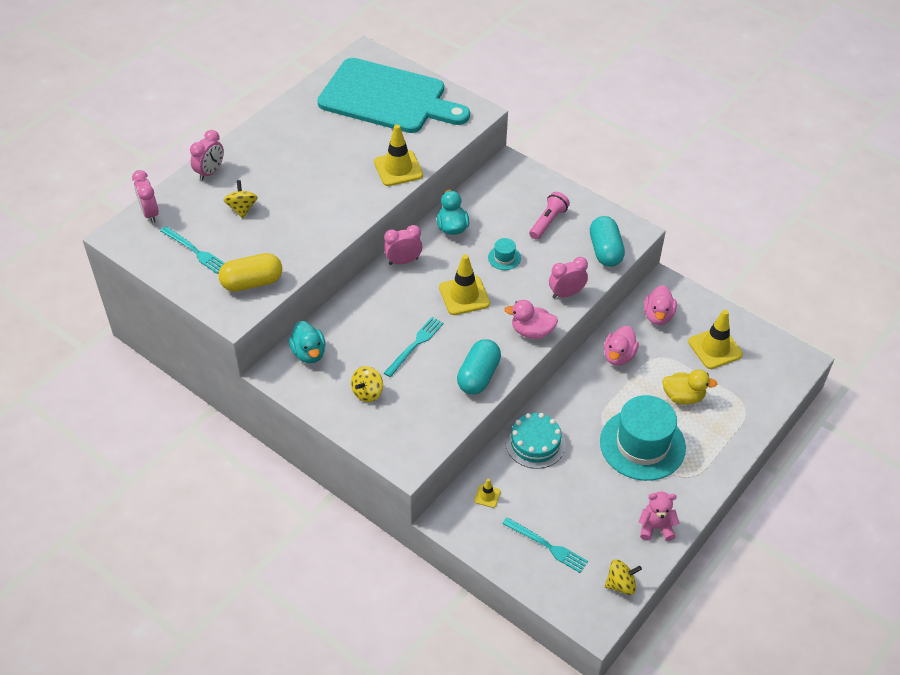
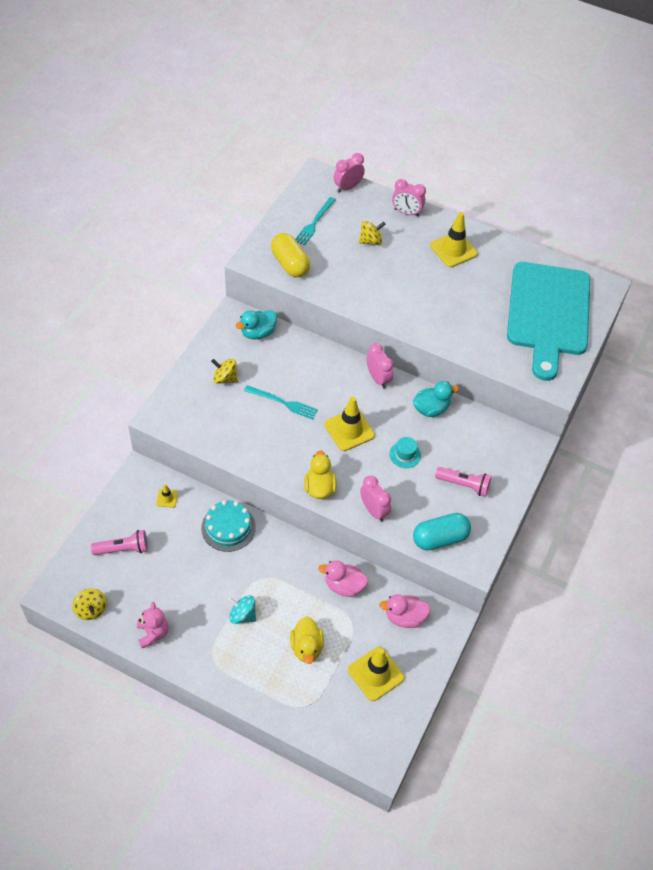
camera: 75 degrees right, 5 degrees up
yellow traffic cone [374,124,423,186] -> yellow traffic cone moved to [430,212,478,267]
turquoise capsule [457,339,501,395] -> none
turquoise fork [502,517,588,573] -> pink flashlight [91,530,148,555]
pink duck [504,300,558,339] -> yellow duck [304,450,337,499]
turquoise hat [600,395,686,481] -> turquoise spinning top [228,595,256,624]

